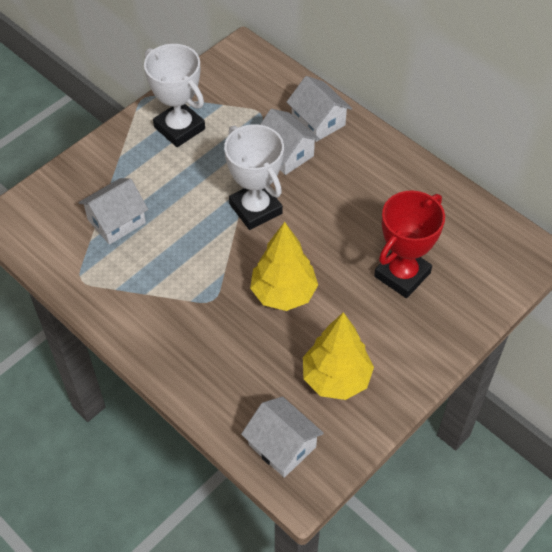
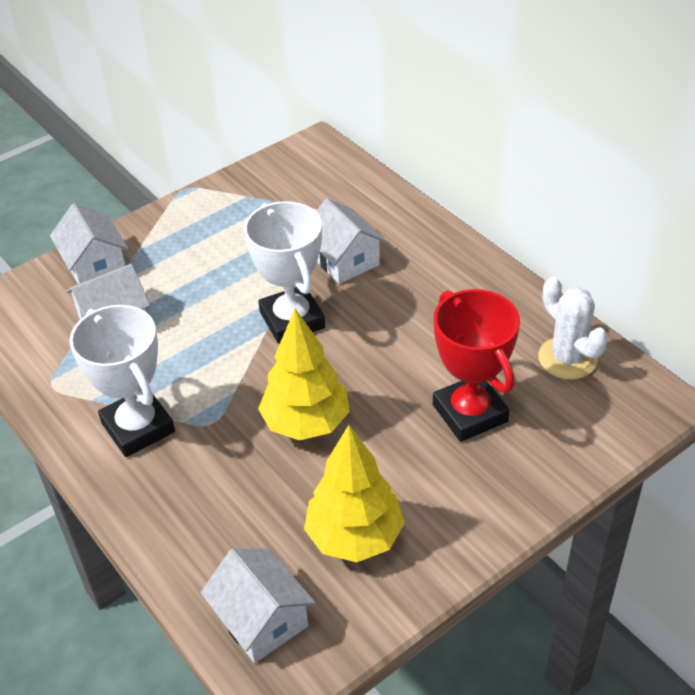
camera: 10 degrees right, 10 degrees down
white trophy [144,44,205,147] -> white trophy moved to [69,305,175,457]
white house [287,76,352,142] -> white house moved to [50,203,129,284]
red trophy [374,190,445,298] -> red trophy turned 75 degrees counterclockwise [433,289,520,442]
none -> white cactus [538,277,608,379]

